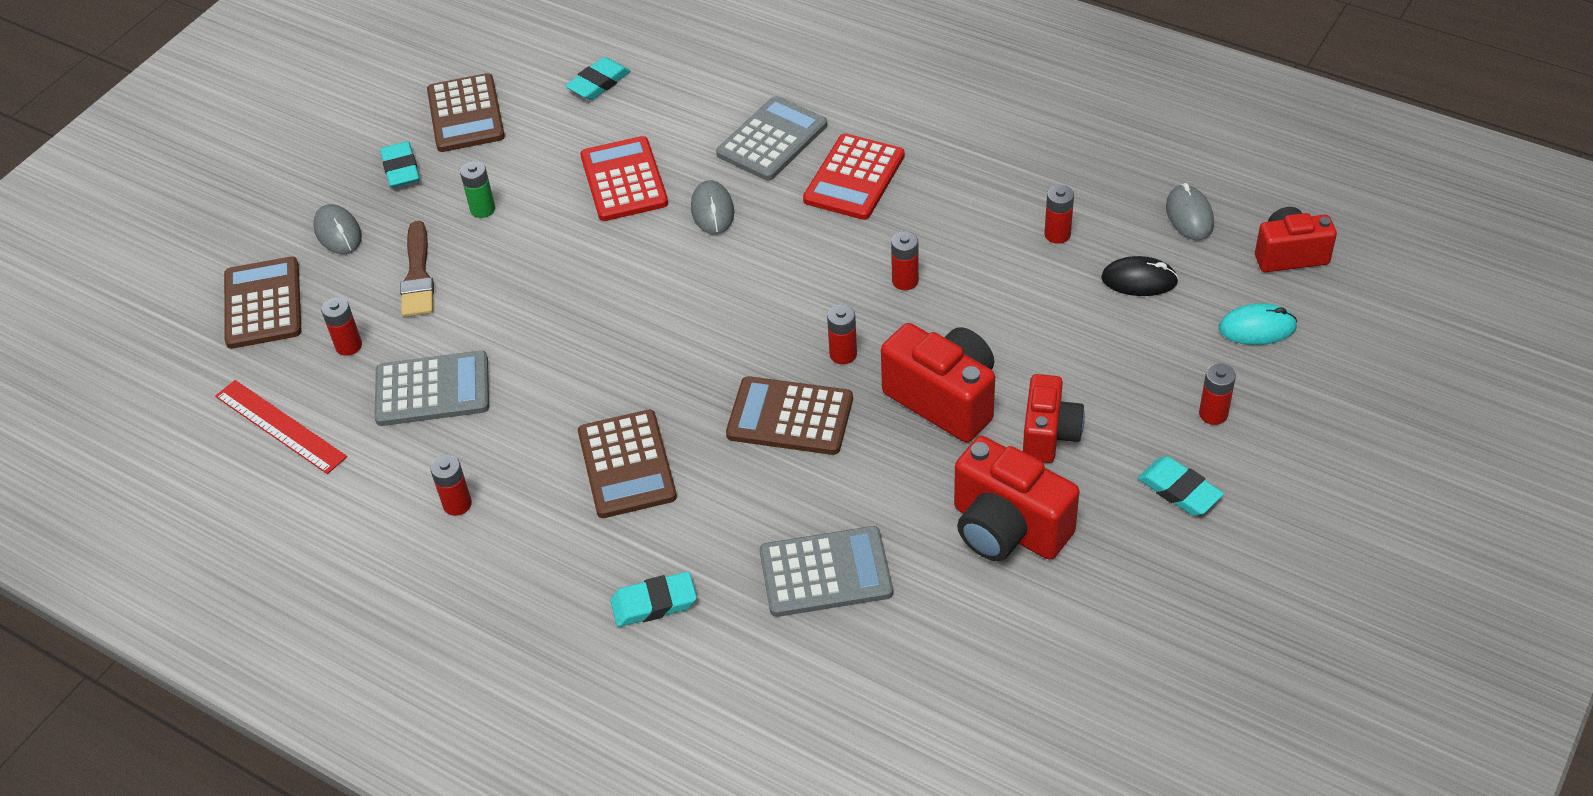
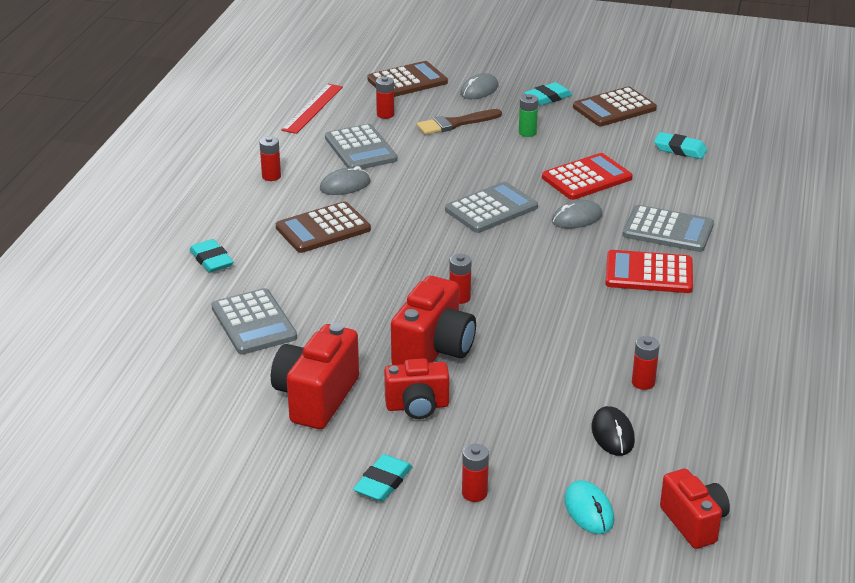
camera: 70 degrees right, 15 degrees down
brown calculator [726,376,853,455] -> none
red battery [891,231,919,290] -> none
grey mouse [1166,183,1214,240] -> grey mouse moved to [320,166,371,195]
none -> grey calculator [445,182,538,233]

